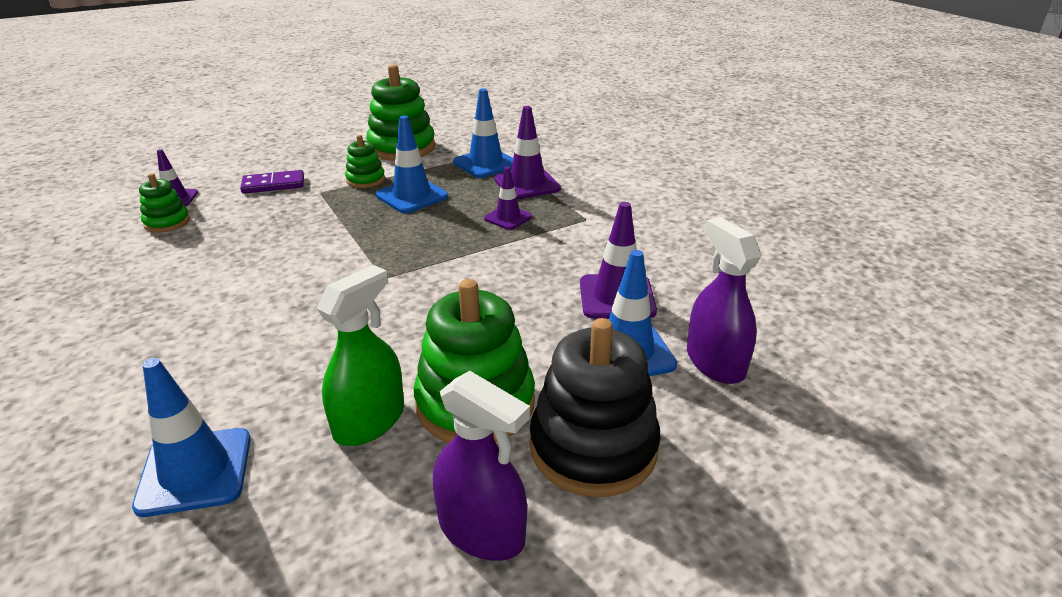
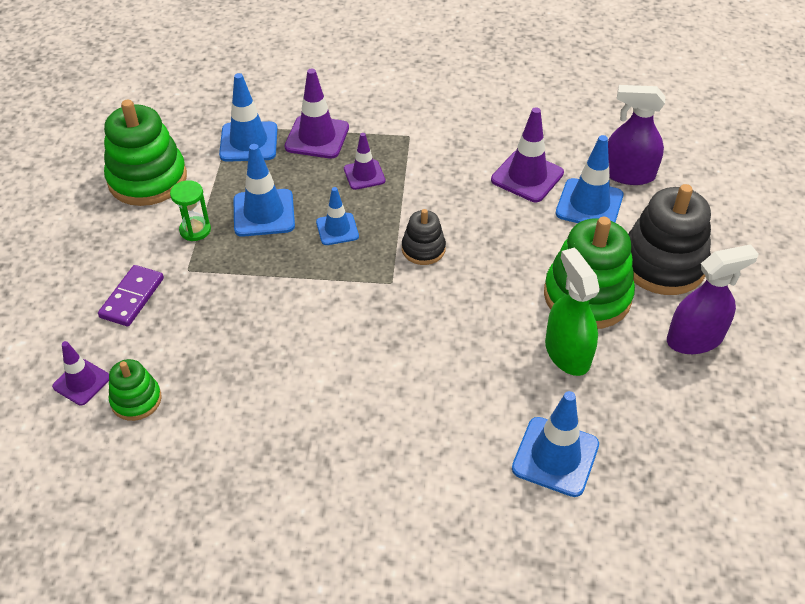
camera: 55 degrees left, 15 degrees up
green stacking toy [345,135,385,188] -> green hourglass [170,180,211,241]
none -> blue traffic cone [316,187,359,245]
none -> black stacking toy [402,209,446,265]

